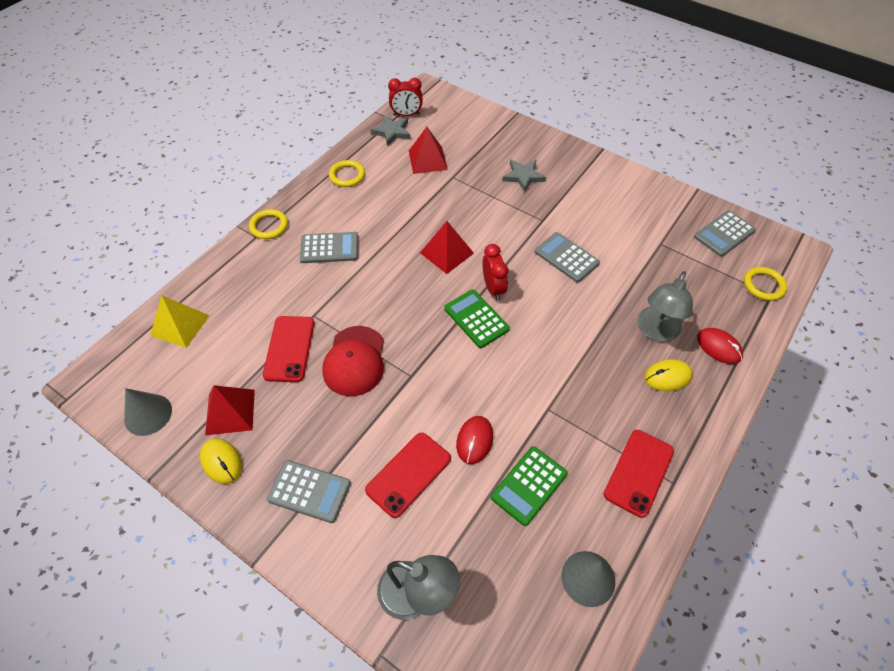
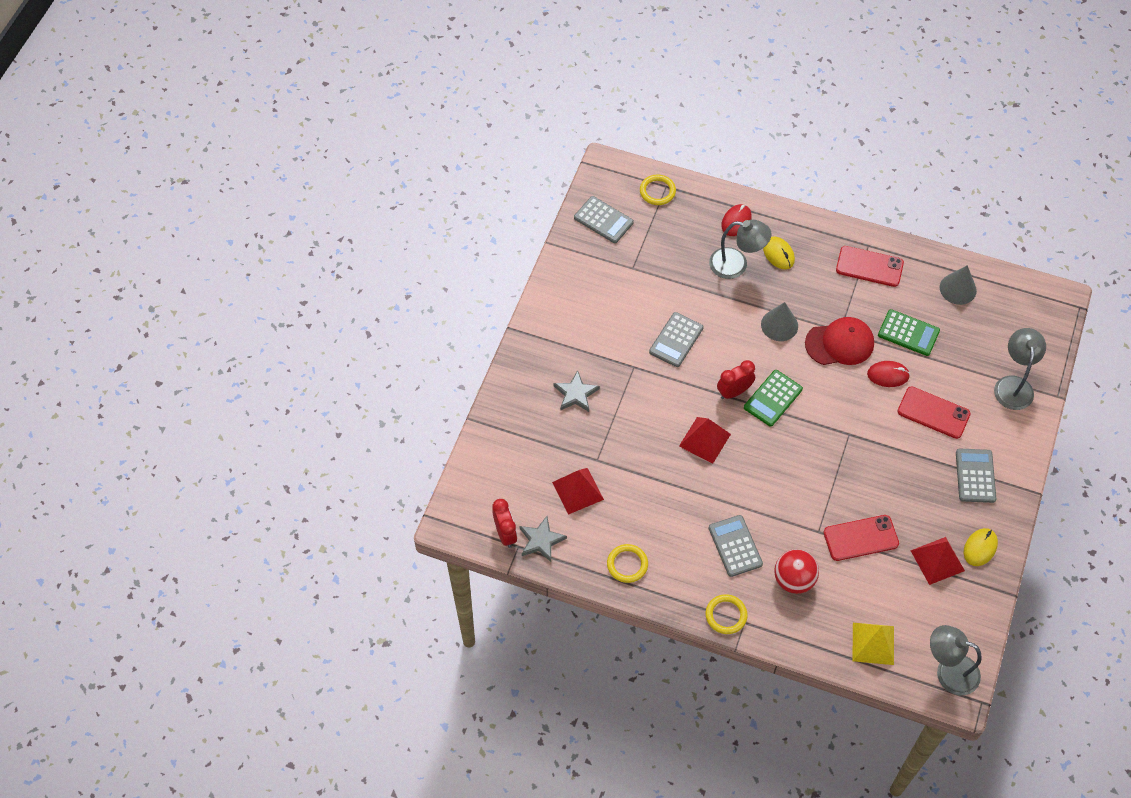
camera: 105 degrees left, 5 degrees up
grey cone [124,388,172,436] -> grey cone moved to [761,302,798,341]
red cap [322,326,384,396] -> red cap moved to [805,317,874,365]
none -> red ball [774,549,819,594]
none -> grey lamp [930,625,982,695]

